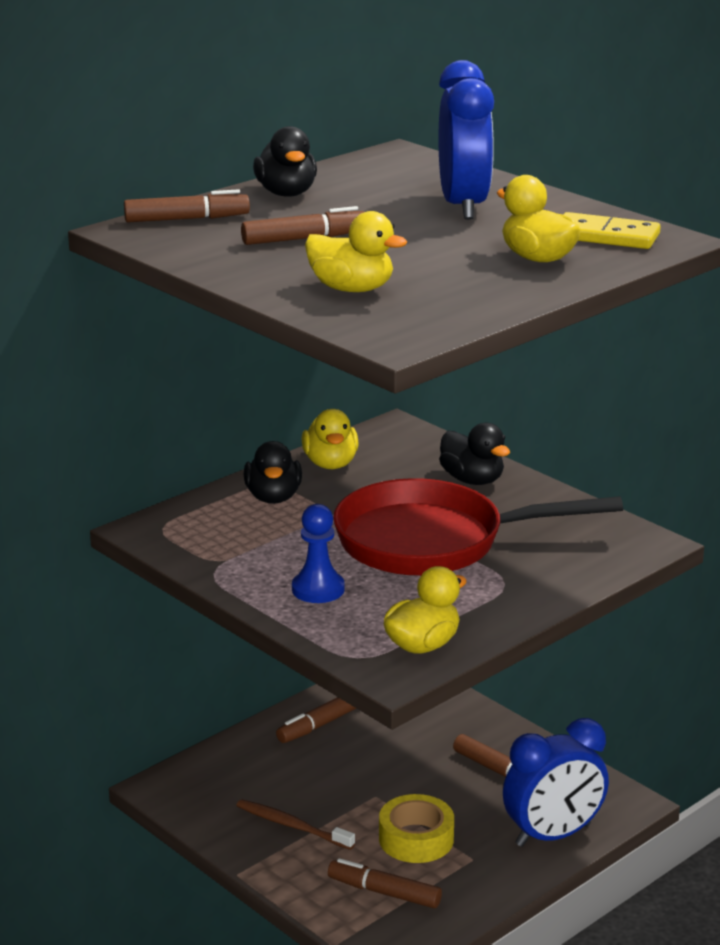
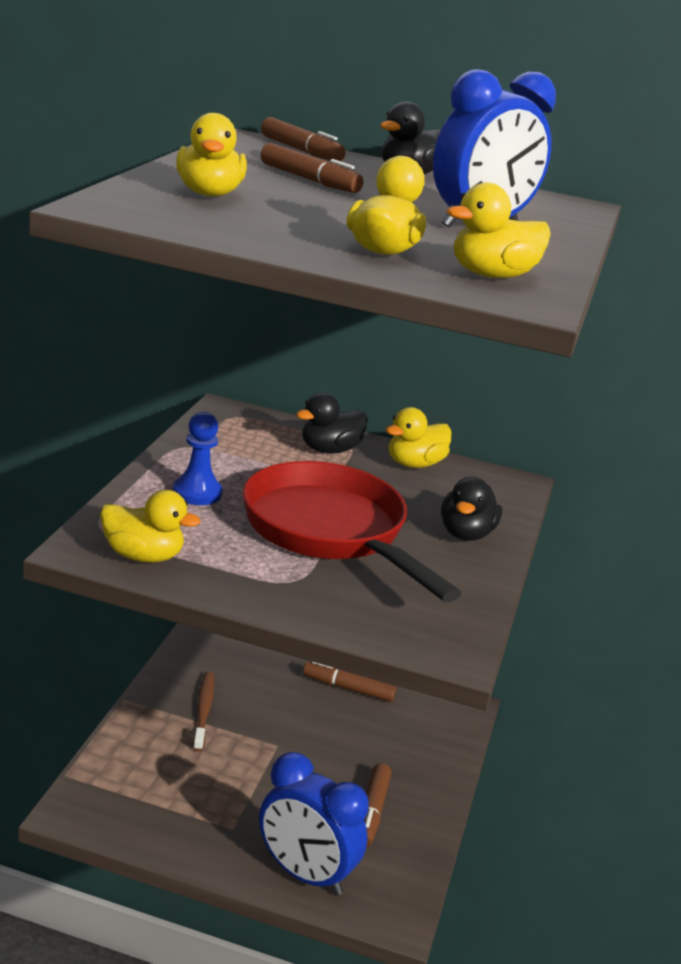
camera: 55 degrees right, 0 degrees up
brown marker [328,858,442,908] -> none
yellow tape [379,794,454,863] -> none
yellow domino [563,212,661,249] -> yellow duck [446,182,551,278]

